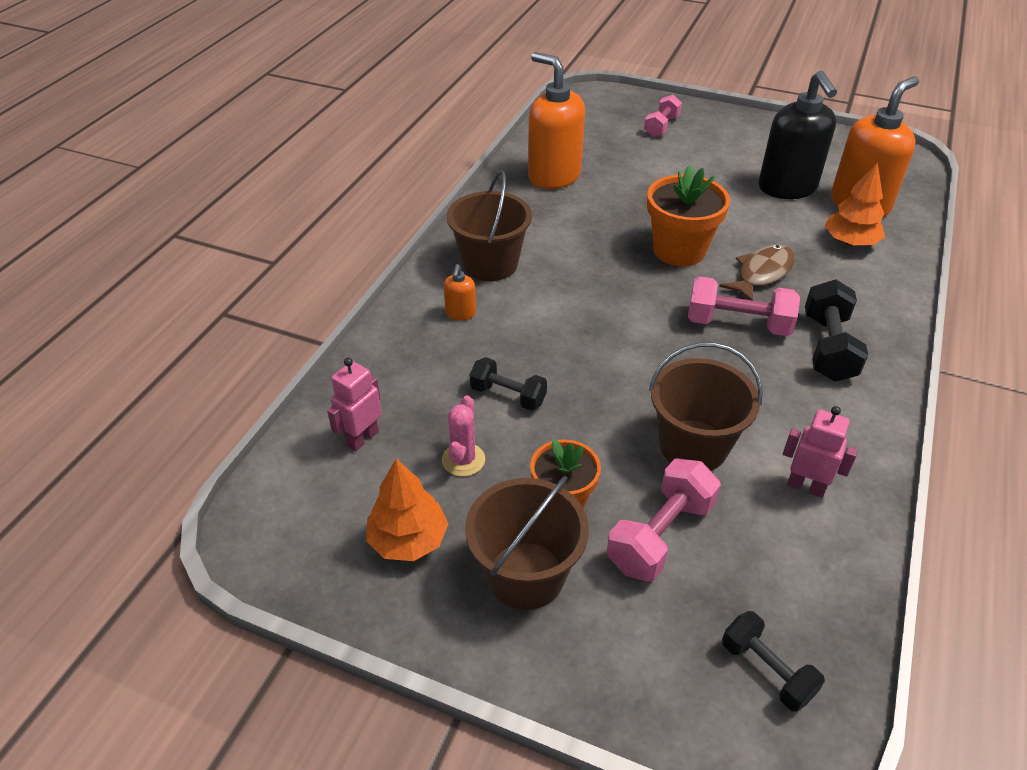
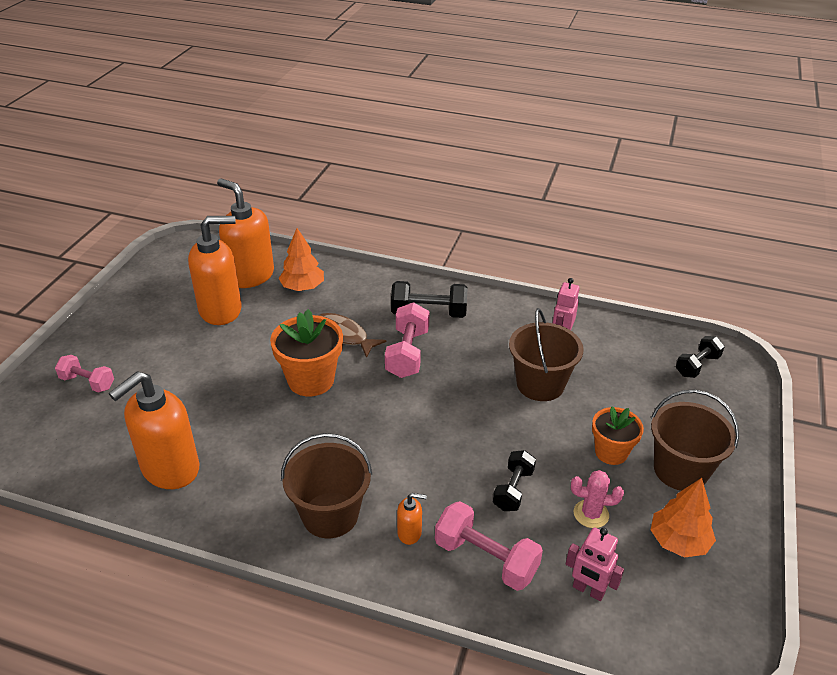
camera: 95 degrees left, 5 degrees down
pink dumbbell [607,459,721,581] -> pink dumbbell moved to [435,501,543,591]
black soap dispenser [759,71,837,199] -> orange soap dispenser [188,216,242,325]

